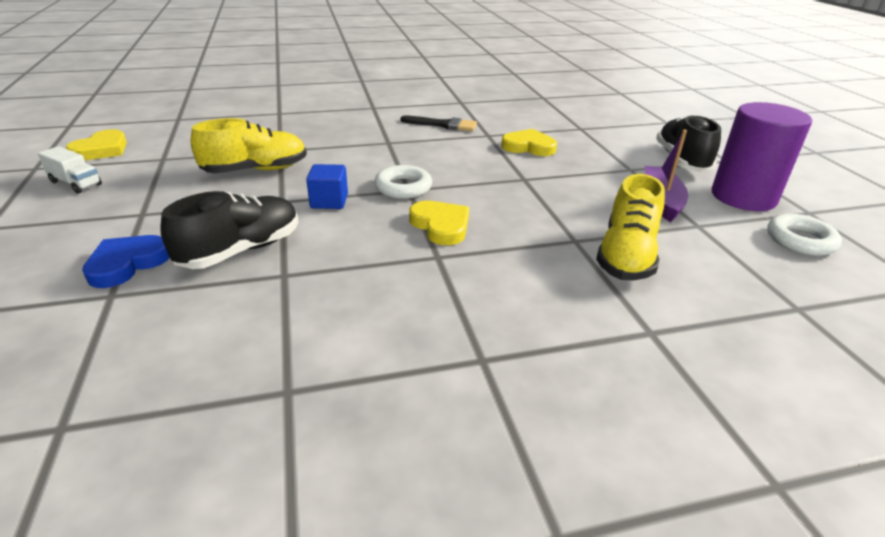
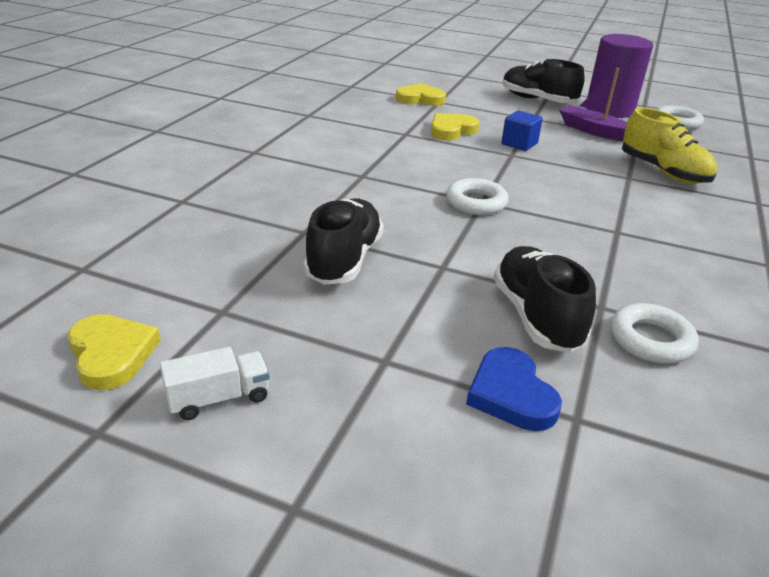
camera: 55 degrees left, 0 degrees up
yellow shoe [191,118,307,173] -> black shoe [303,198,384,285]
blue cube [306,164,348,209] -> blue cube moved to [501,111,543,151]
black brush [401,115,477,131] -> none
yellow heart [409,201,469,245] -> yellow heart moved to [396,83,446,106]
none -> white ring [611,303,699,364]

